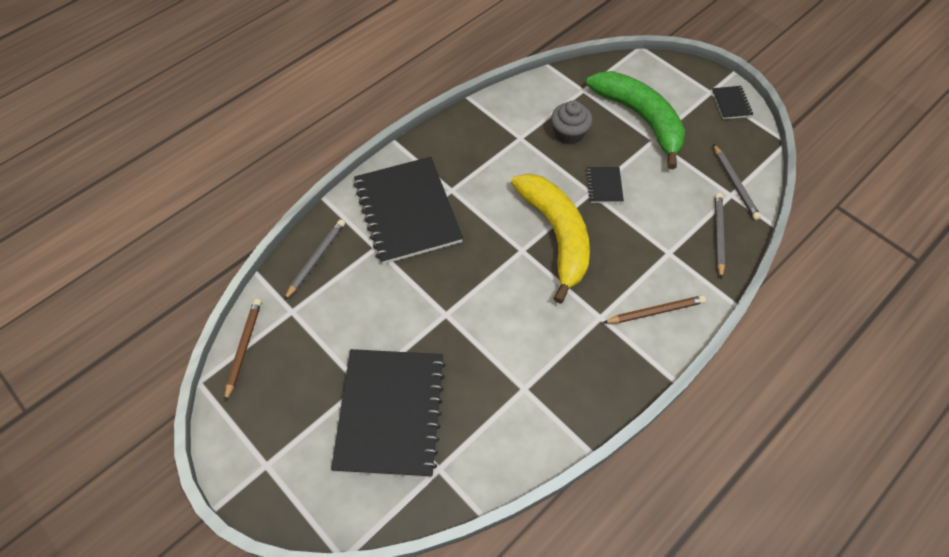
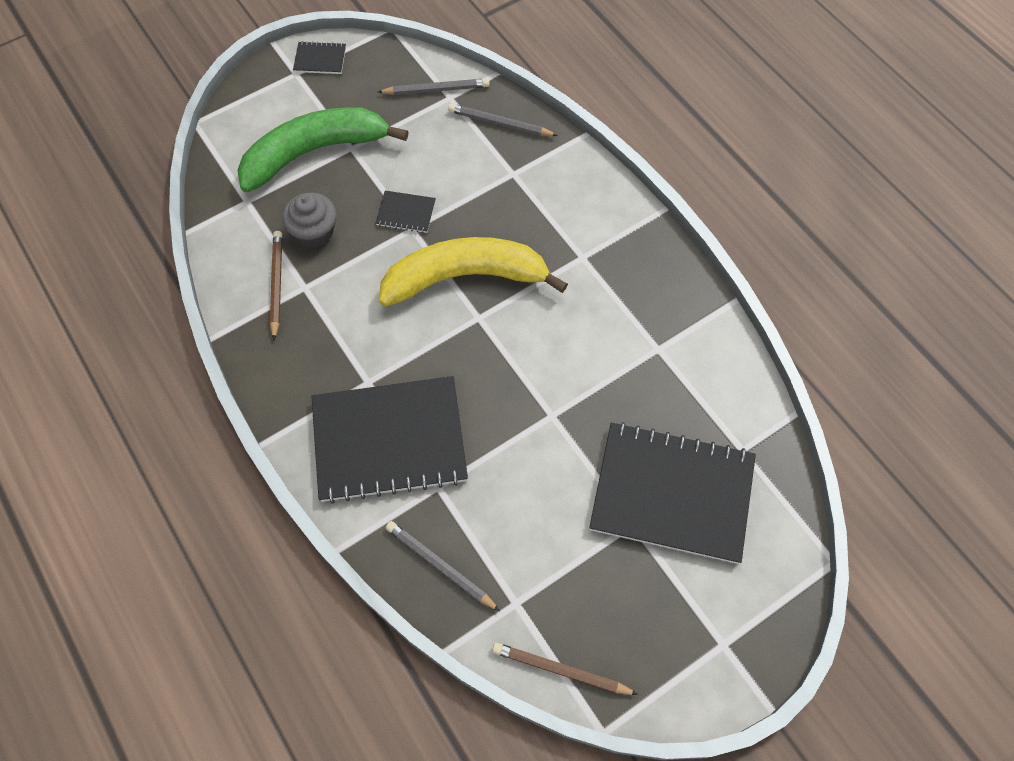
camera: 80 degrees left, 5 degrees up
brown pencil [603,295,706,323] -> brown pencil moved to [270,231,282,340]

